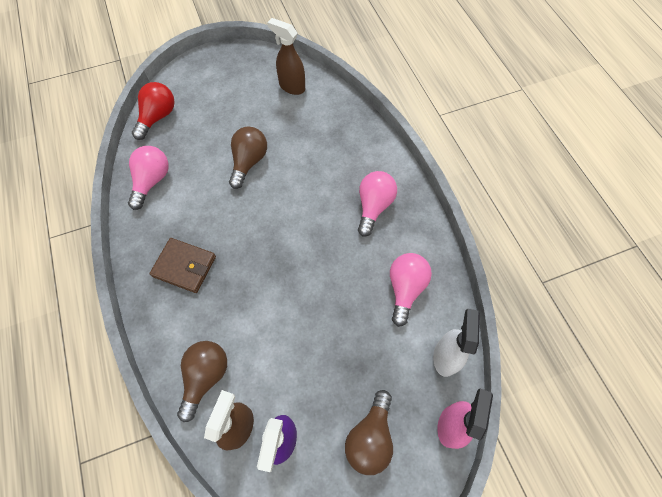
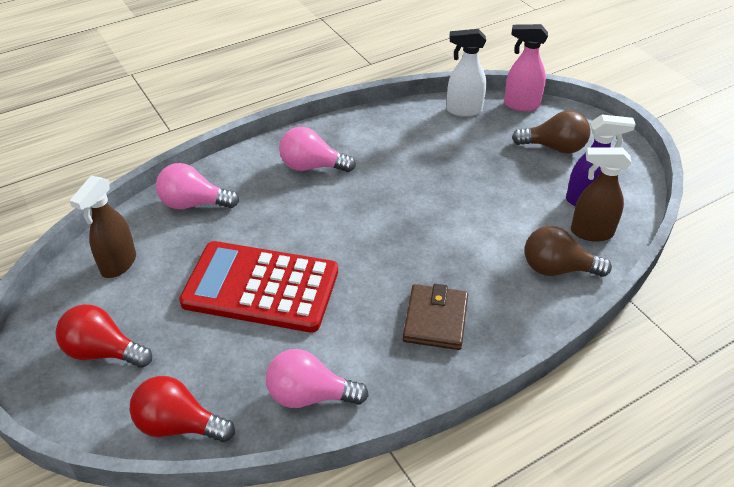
camera: 100 degrees left, 20 degrees down
brown light bulb [229,126,267,189] -> red calculator [179,241,338,333]
pink light bulb [390,253,432,327] -> pink light bulb moved to [156,163,239,209]
none -> red light bulb [55,304,152,368]

